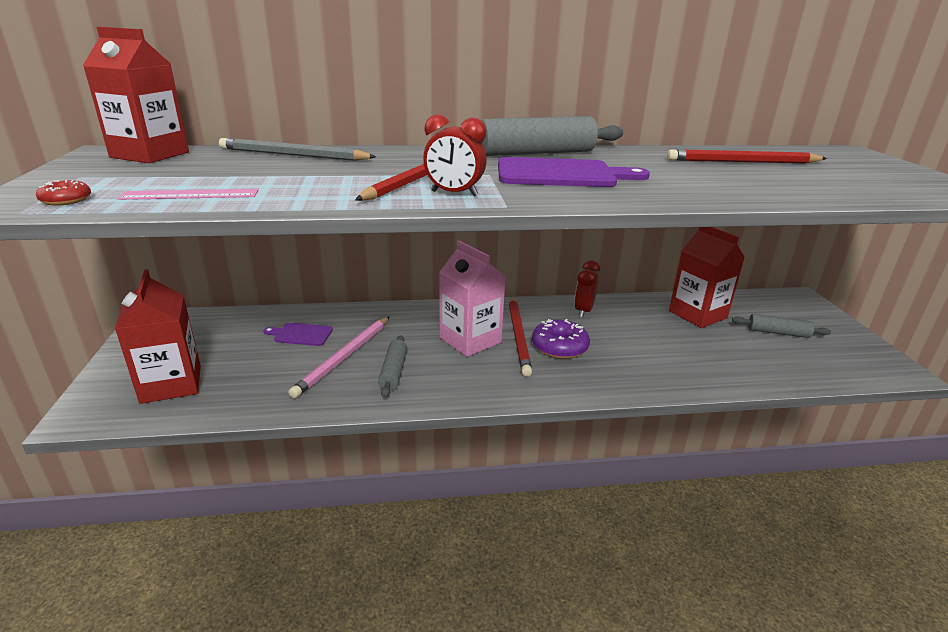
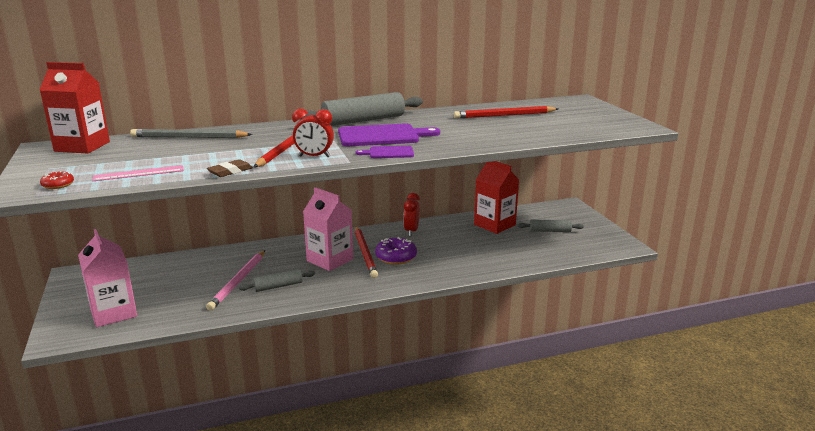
camera: 10 degrees left, 5 degrees down
red carton [115,269,201,404] -> pink carton [78,229,137,327]
purple cutting board [263,323,333,346] -> purple cutting board moved to [355,146,414,158]
grey rolling pin [378,335,407,398] -> grey rolling pin turned 75 degrees clockwise [239,269,315,292]
none -> brown eraser [207,159,253,177]

